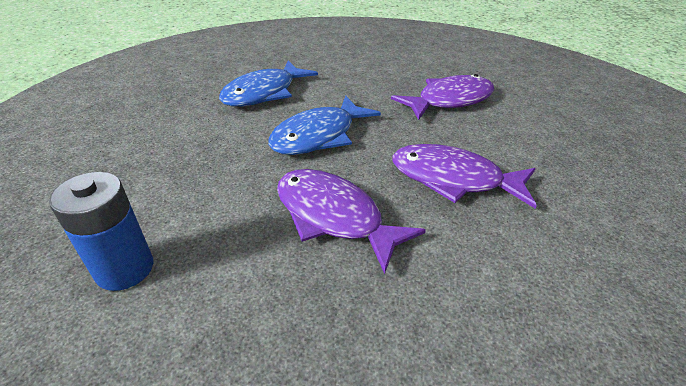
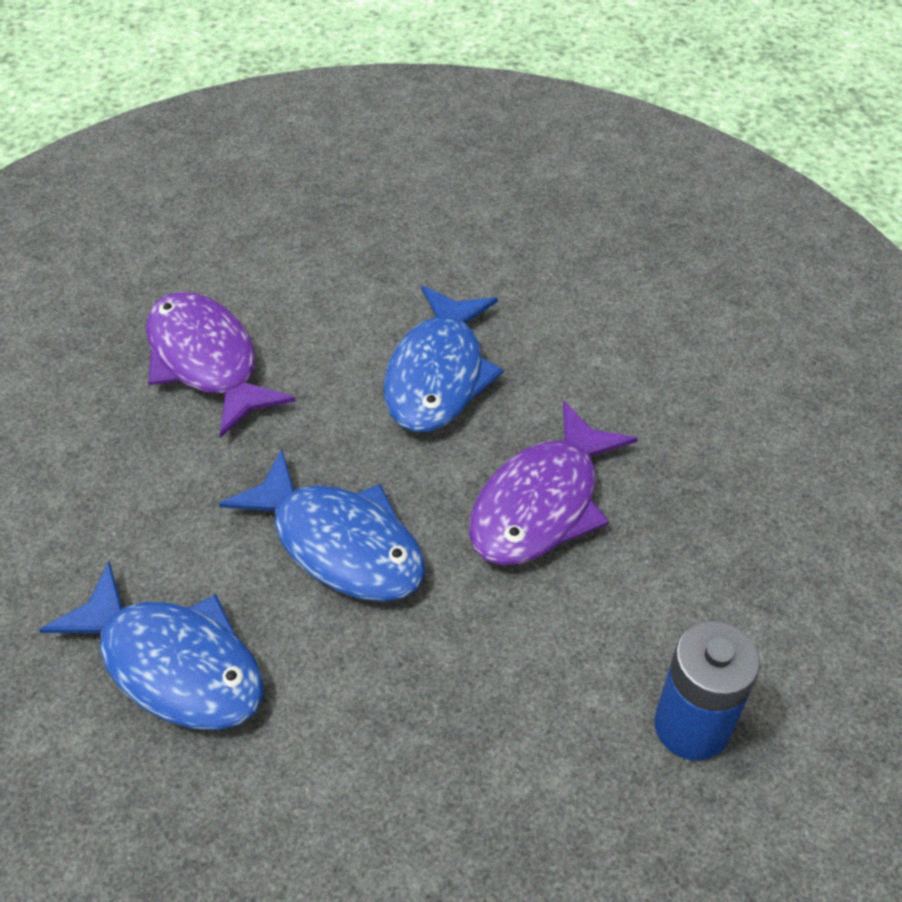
camera: 95 degrees left, 10 degrees up
purple fish [392,144,537,208] -> blue fish [384,286,504,432]

